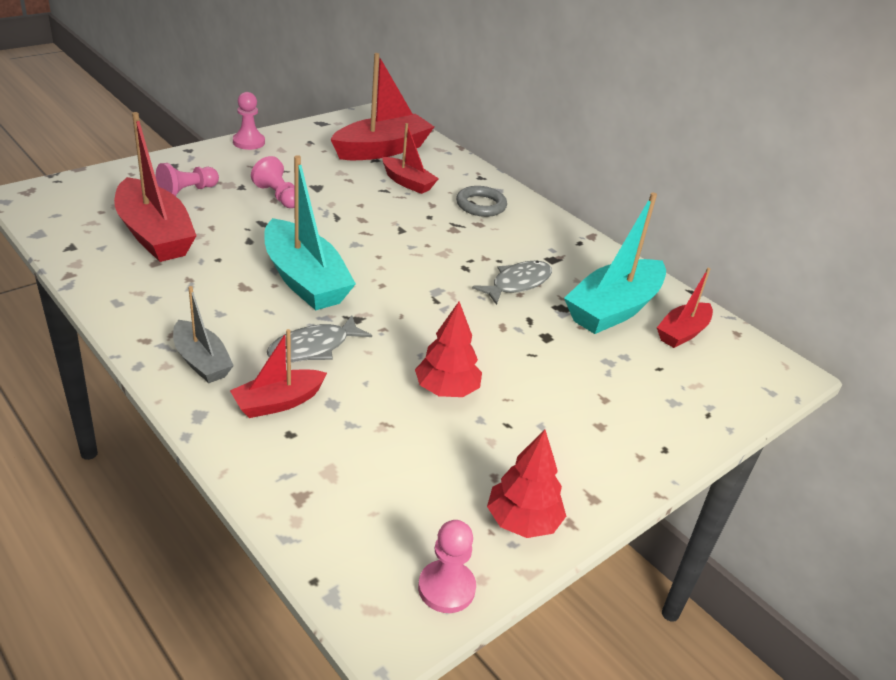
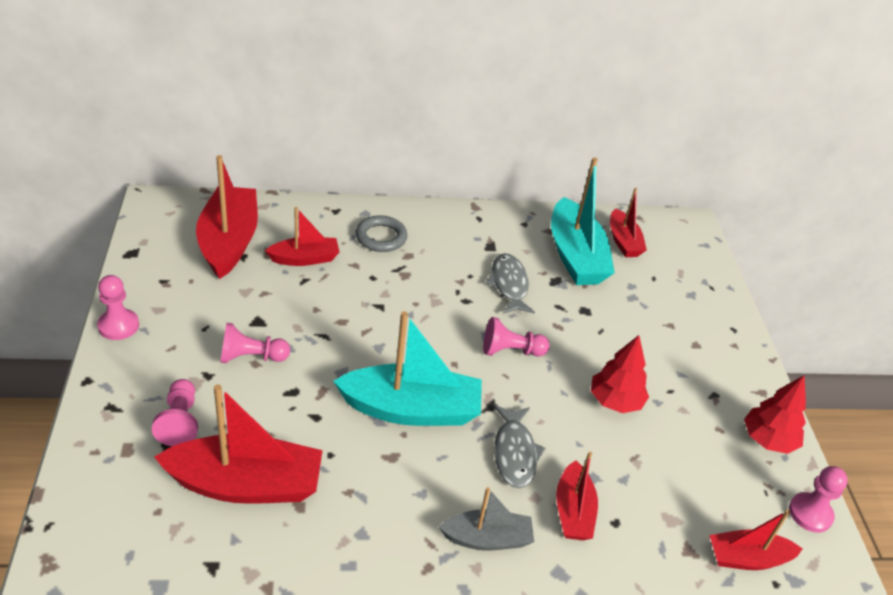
camera: 55 degrees left, 5 degrees up
none -> pink pawn [483,317,550,357]
none -> red boat [709,510,802,570]

